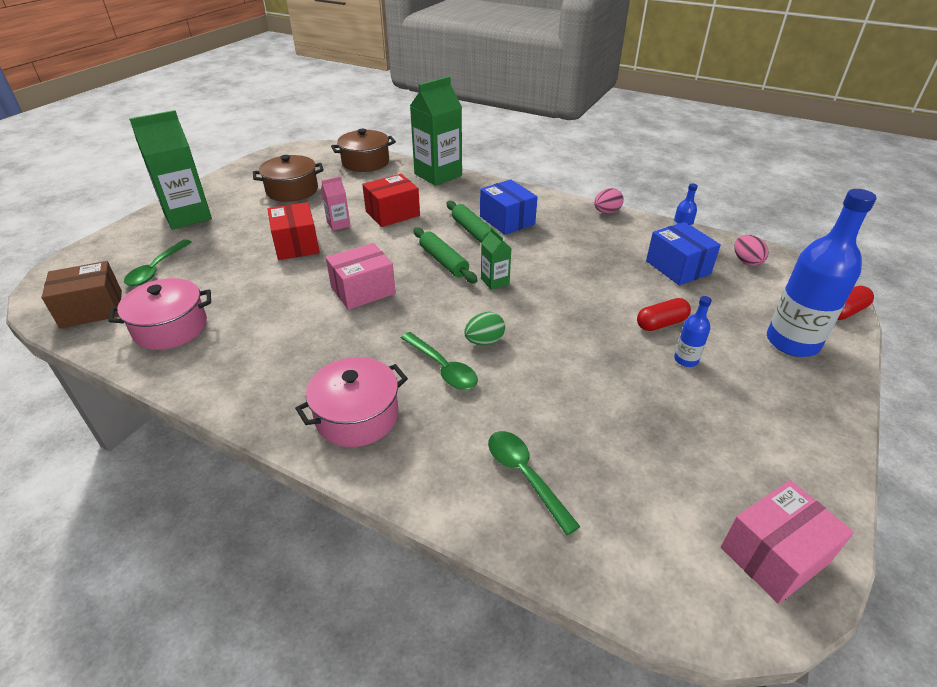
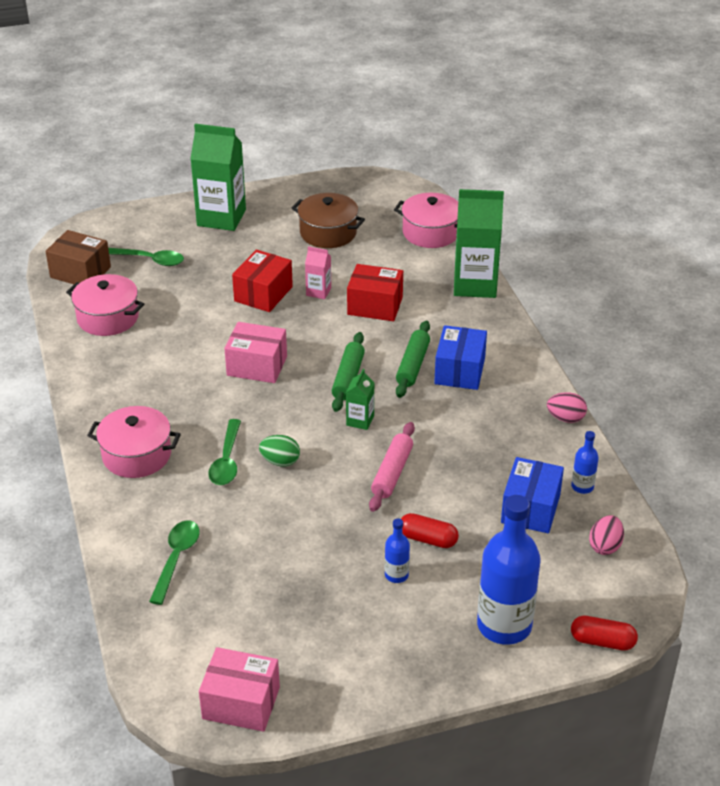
camera: 45 degrees right, 0 degrees up
green spoon [124,239,191,286] -> green spoon turned 135 degrees counterclockwise [108,248,184,266]
brown pot [331,129,396,172] -> pink pot [394,193,458,248]
none -> pink rolling pin [369,422,415,512]

